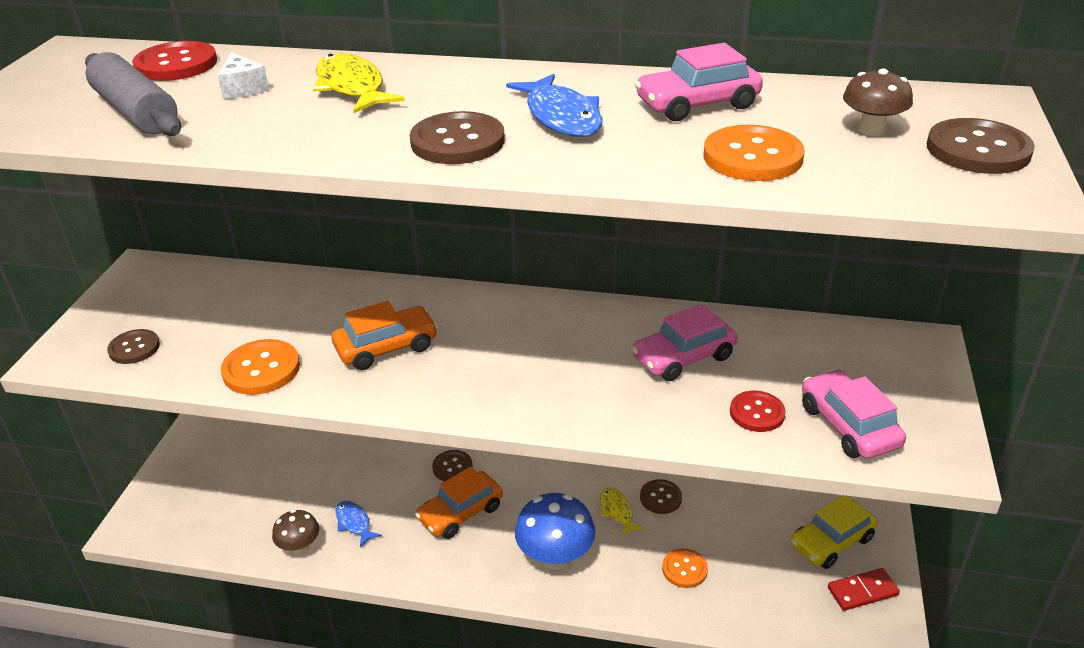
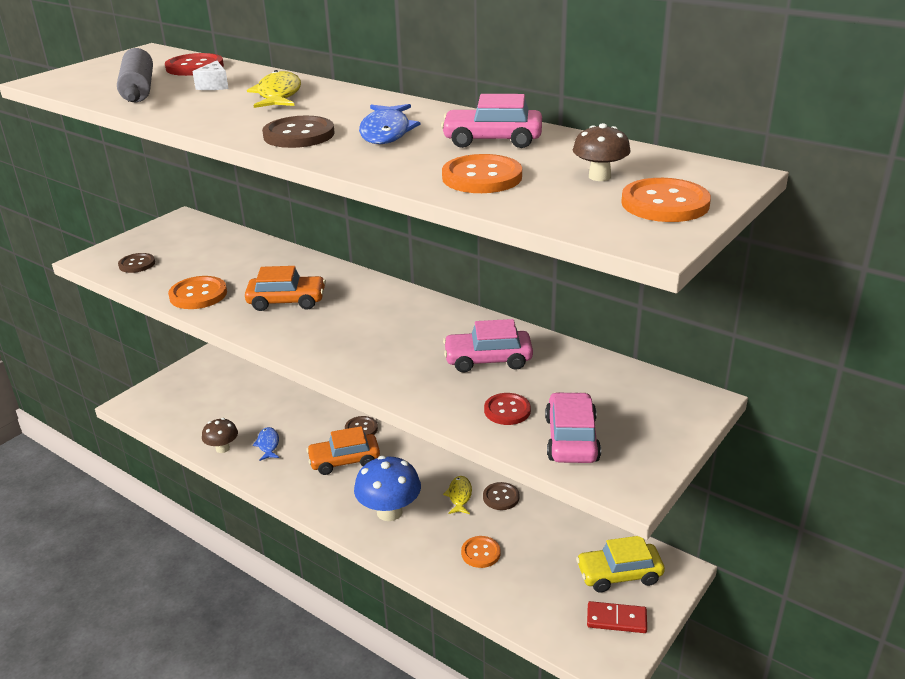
camera: 25 degrees right, 5 degrees down
brown button [927,118,1035,174] -> orange button [621,178,711,222]

